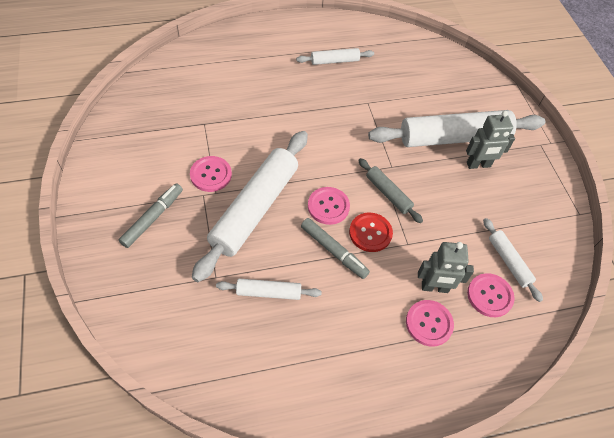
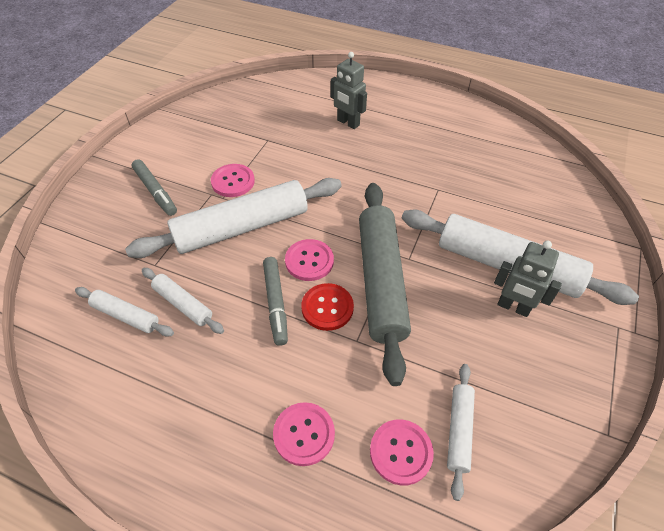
camera: 40 degrees right, 5 degrees down
grey marker [119,183,183,248] -> grey marker turned 75 degrees clockwise [132,159,177,216]
white rolling pin [296,48,374,65] -> white rolling pin moved to [75,287,174,337]
grey rolling pin [358,158,423,223] -> grey rolling pin [359,183,411,386], size x2.09
grey robot [418,242,474,293] -> grey robot moved to [331,52,367,129]

